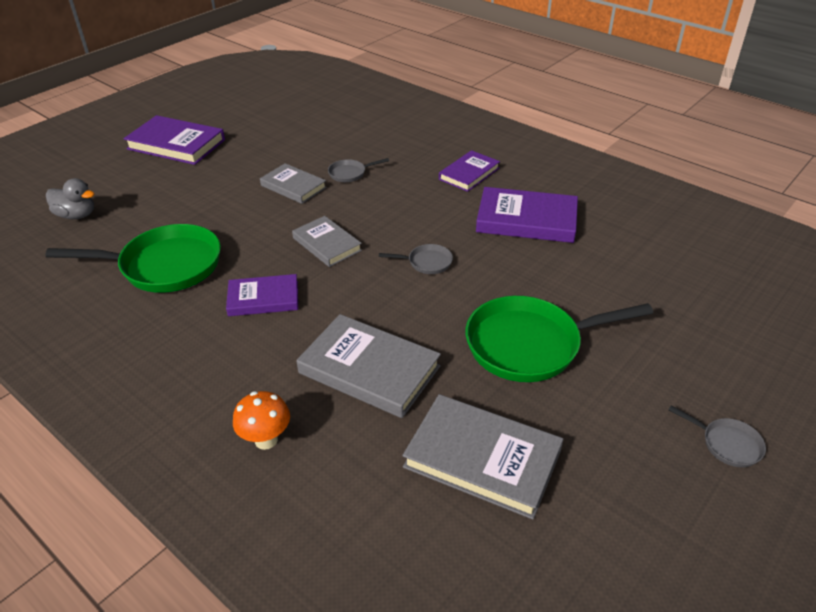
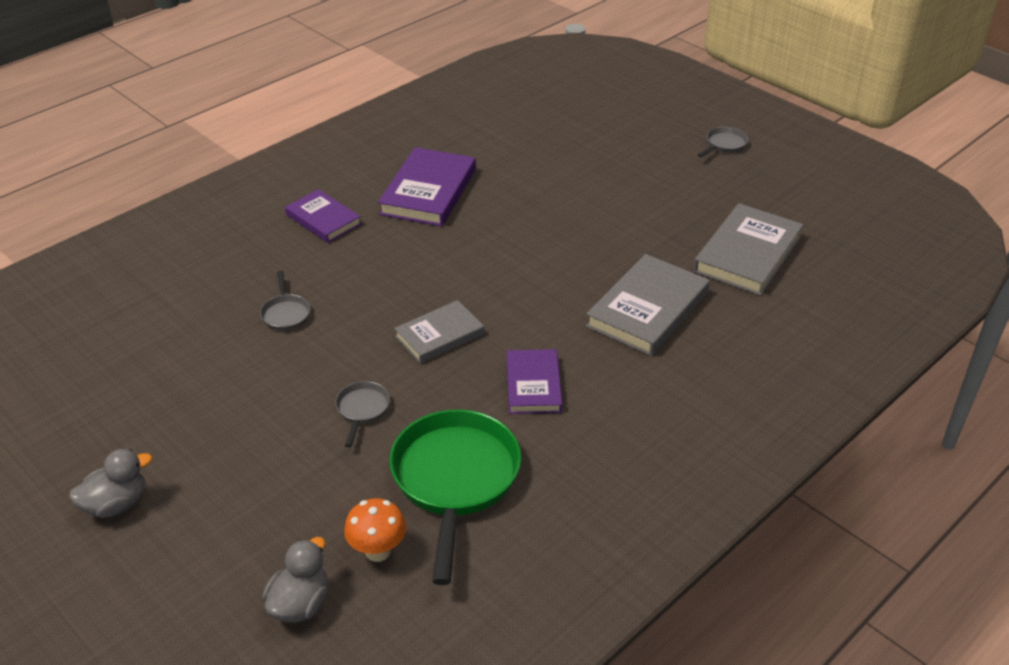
camera: 85 degrees left, 0 degrees up
purple book [124,115,225,165] -> grey duck [69,449,152,518]
orange mushroom [233,391,290,450] -> orange mushroom moved to [344,498,406,562]
grey book [260,163,327,204] -> none
grey pan [379,244,453,274] -> grey pan moved to [335,381,390,447]
green pan [465,296,653,382] -> none

